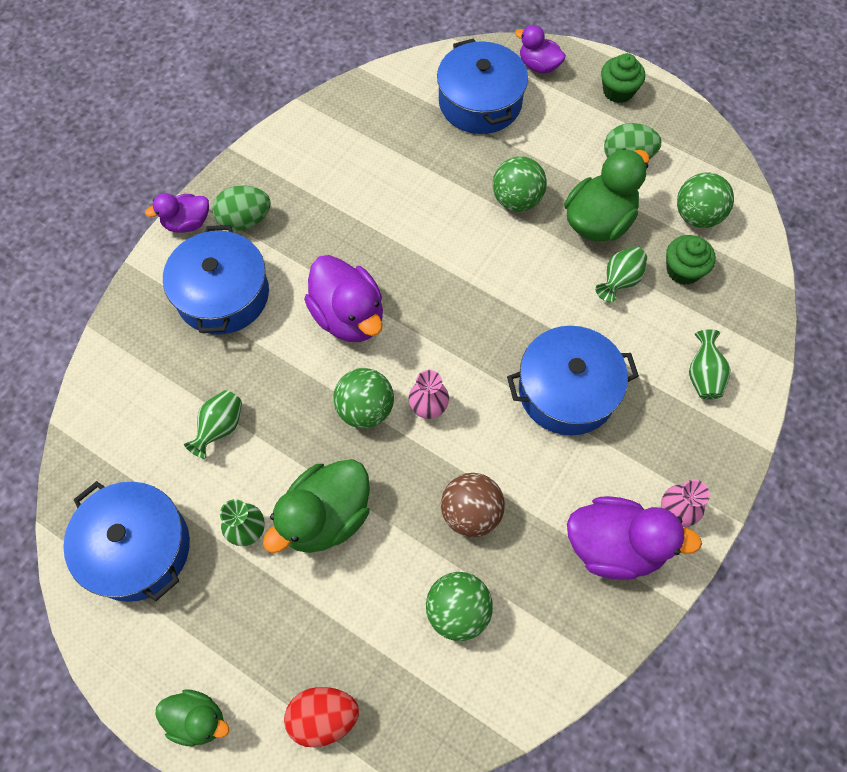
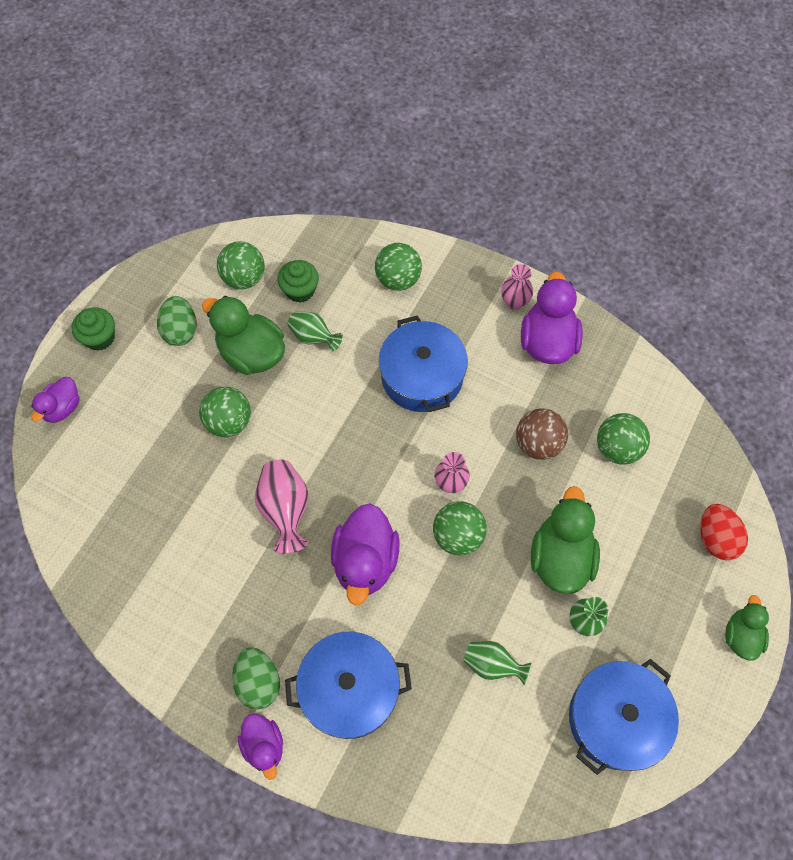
camera: 95 degrees left, 0 degrees up
green duck [263,459,370,553] -> green duck turned 120 degrees counterclockwise [531,486,600,594]
purple duck [304,255,383,342] -> purple duck turned 135 degrees clockwise [331,503,400,606]
blue pot [437,38,528,134] -> none
green vase [689,329,731,399] -> green ball [375,243,422,291]
none -> pink vase [255,460,309,554]

